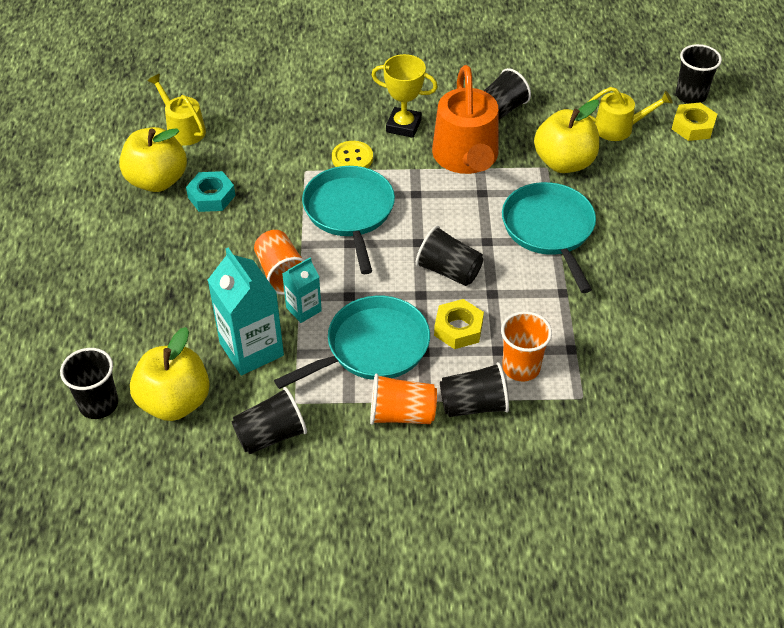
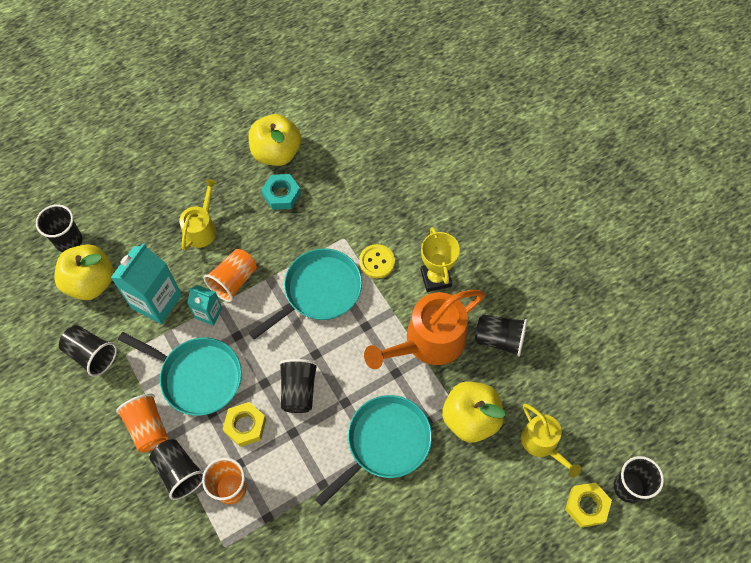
camera: 60 degrees right, 15 degrees up
yellow watering can [147,74,206,146] -> yellow watering can moved to [179,179,217,250]

